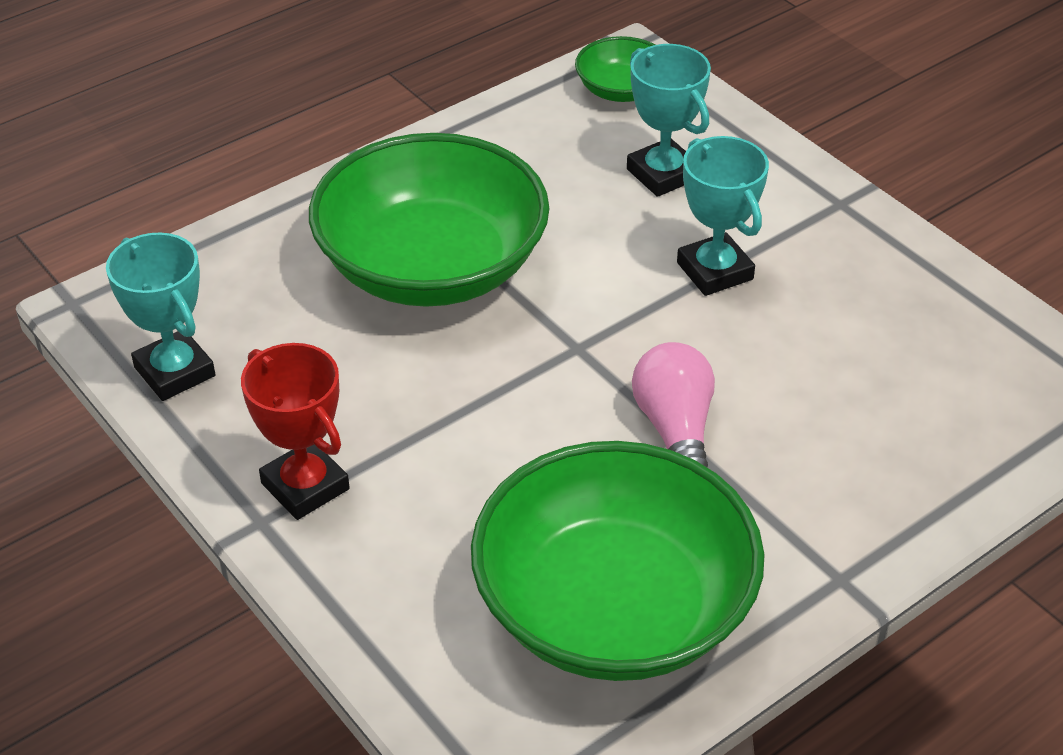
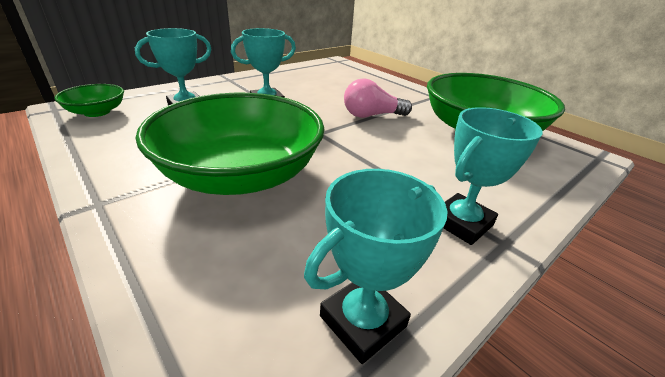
camera: 95 degrees left, 10 degrees down
red trophy [241,343,350,520] -> turquoise trophy [443,107,543,245]

